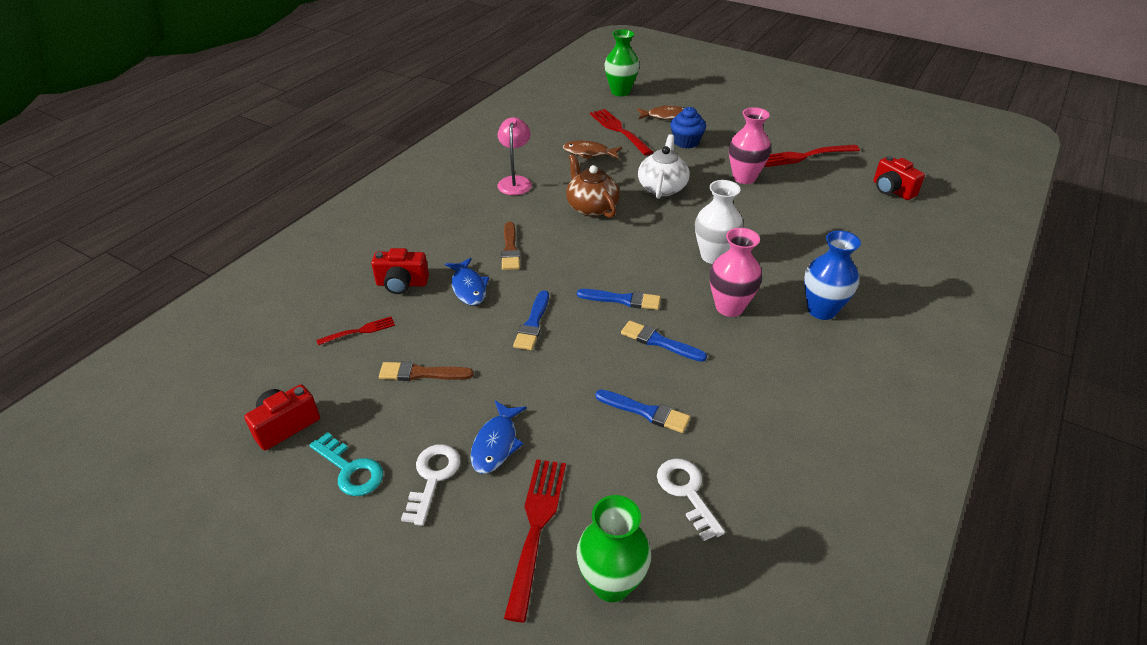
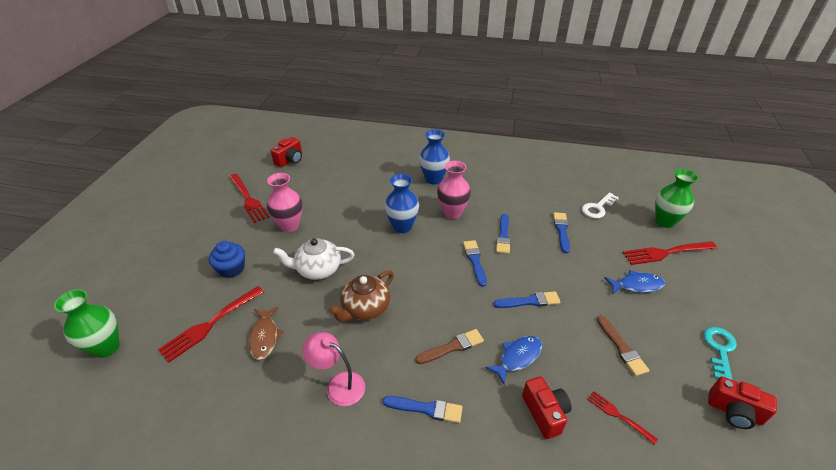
camera: 110 degrees left, 0 degrees up
white key [401,444,460,526] -> none
pink lamp [498,117,532,195] -> pink lamp turned 45 degrees clockwise [302,332,365,406]
brown fish [637,105,685,120] -> none
white vase [695,180,743,264] -> blue vase [384,174,419,233]
none -> blue brush [383,396,462,423]

